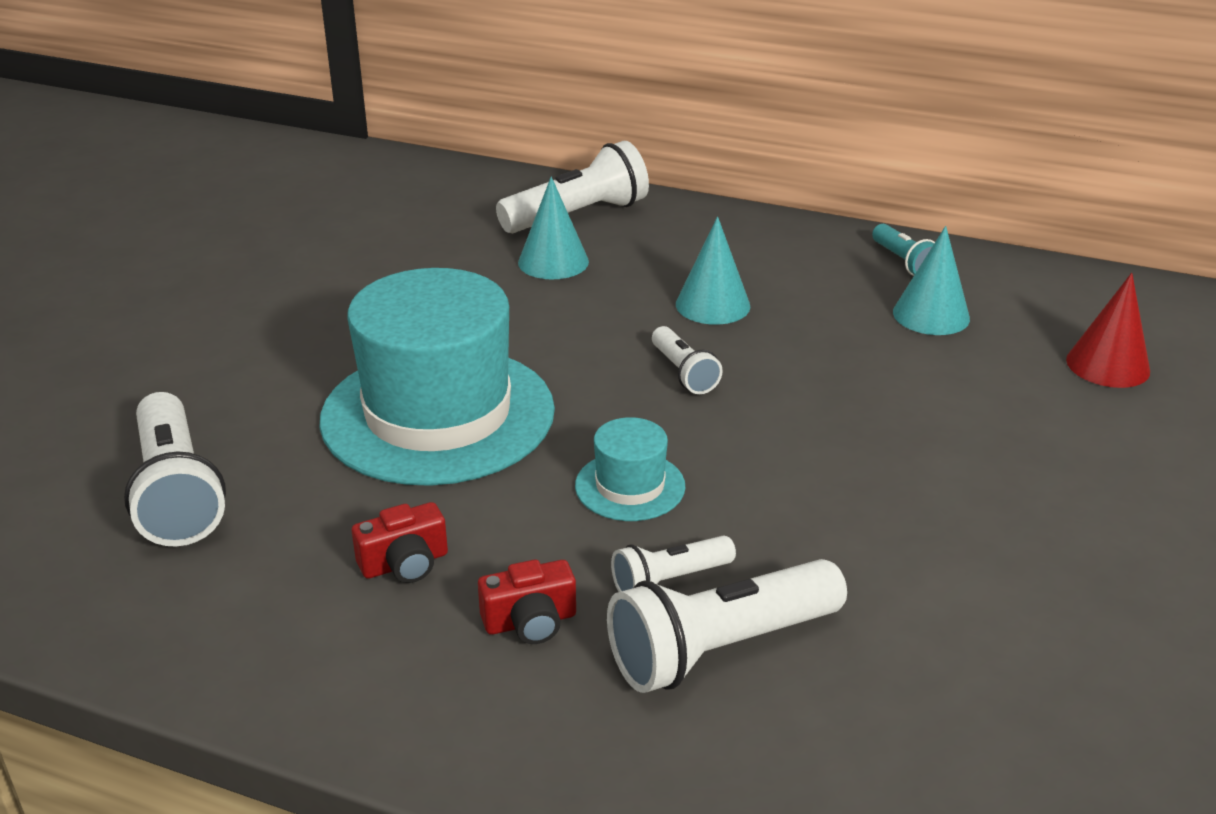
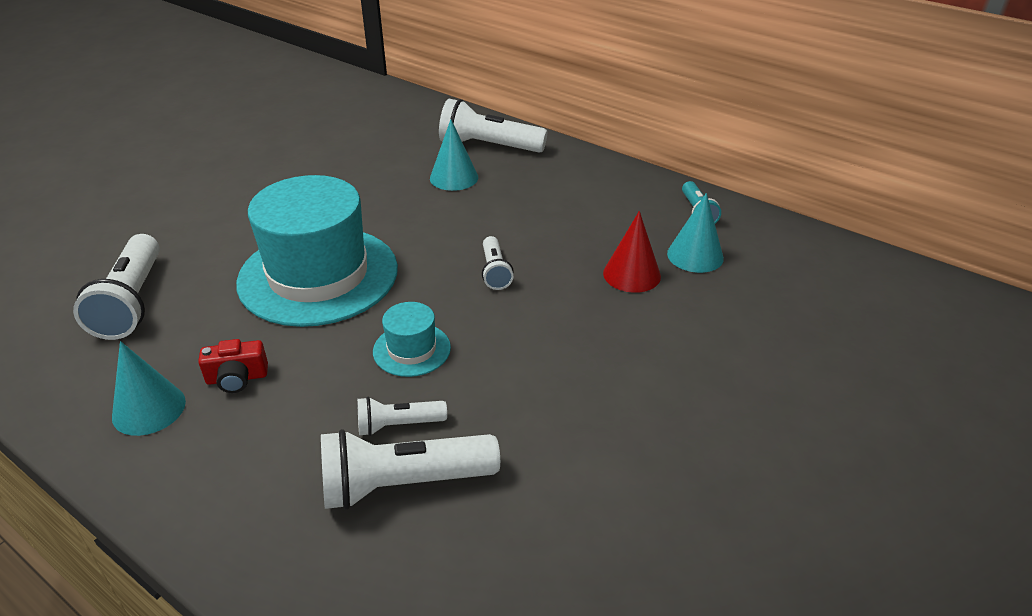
camera: 15 degrees right, 5 degrees up
red camera [478,559,576,644] -> none
white flashlight [496,141,649,233] -> white flashlight turned 150 degrees counterclockwise [439,99,547,153]
turquoise cone [676,216,750,325] -> turquoise cone moved to [112,341,186,436]
red cone [1066,273,1150,388] -> red cone moved to [603,211,661,293]

